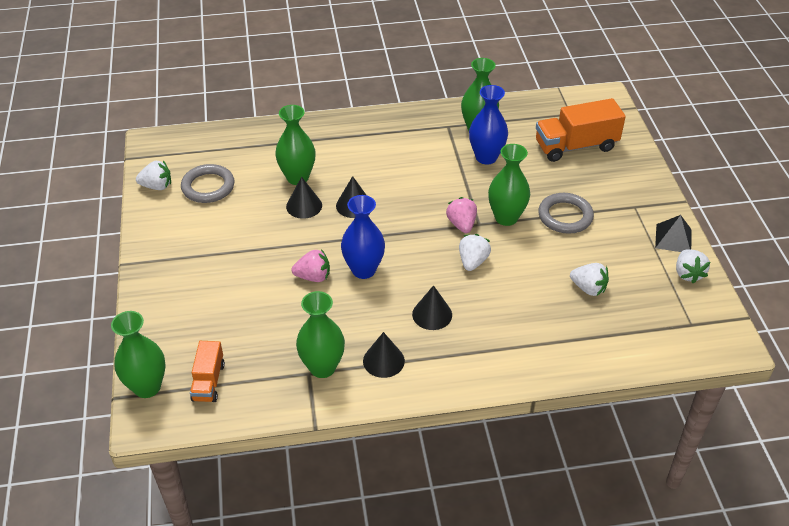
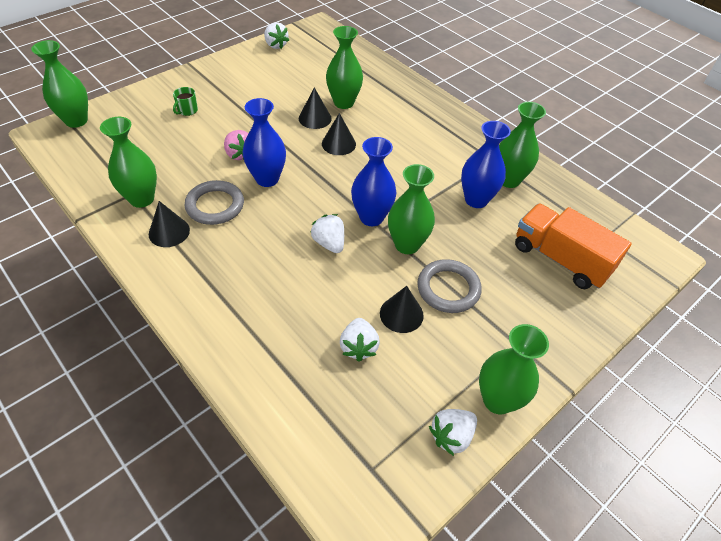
camera: 55 degrees right, 5 degrees up
grey ring [181,164,234,203] -> grey ring moved to [185,180,244,225]
orange truck [190,341,225,402] -> none
black cone [412,285,452,330] -> black cone moved to [380,286,424,333]
pink strawberry [446,197,477,233] -> blue vase [351,137,397,226]
white strawberry [459,234,491,271] -> white strawberry turned 105 degrees counterclockwise [311,214,344,253]
black pyramid [655,215,692,252] -> green vase [479,324,549,414]
none -> green mug [173,87,198,116]

